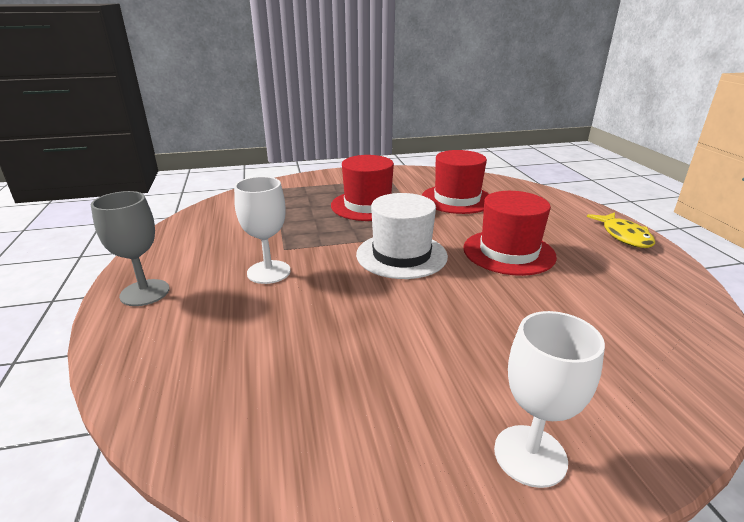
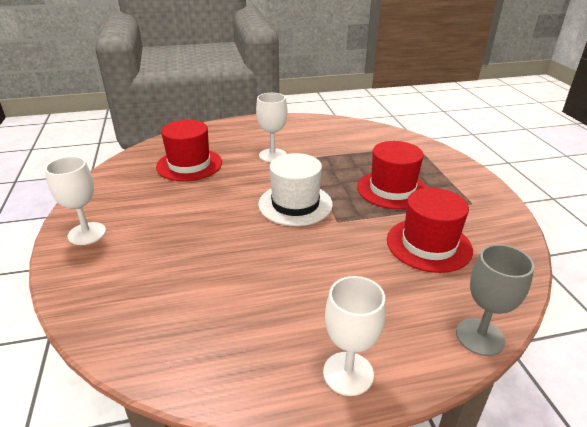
camera: 90 degrees right, 5 degrees up
grey goblet [91,191,169,306] -> grey goblet moved to [456,244,535,356]
red hat [463,191,557,276] -> red hat moved to [156,120,222,181]
yellow fish [587,212,655,248] -> white goblet [323,276,386,396]

